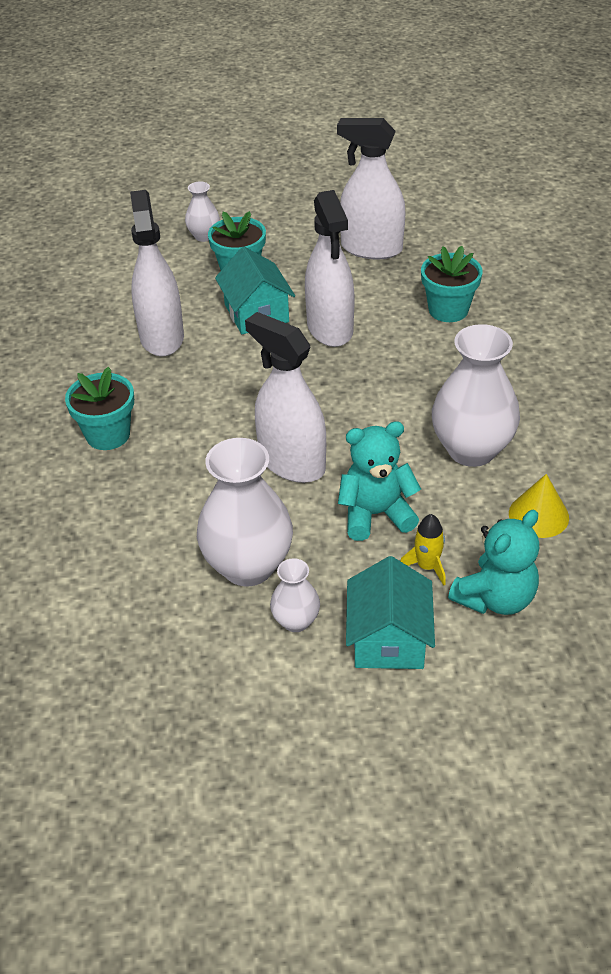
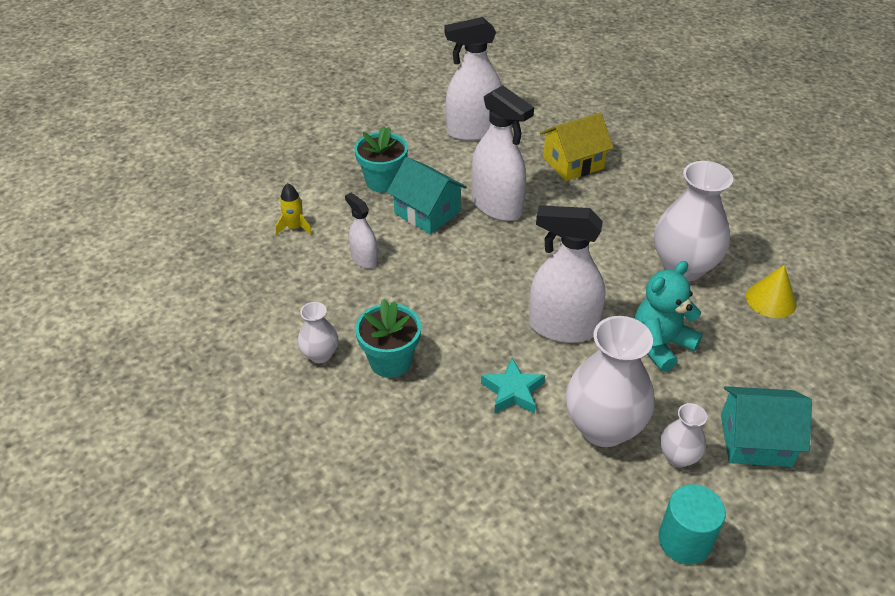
camera: 30 degrees left, 0 degrees up
white spray bottle [130,190,184,356] -> white spray bottle [345,193,378,268], size x0.53
white vase [185,181,220,242] -> white vase moved to [298,302,338,363]
turquoise house [346,556,435,669] -> turquoise house turned 60 degrees counterclockwise [721,386,812,467]
yellow rocket [401,514,446,586] -> yellow rocket moved to [275,183,312,235]
turquoise flower pot [421,246,482,322] -> yellow house [540,113,613,181]
turquoise teddy bear [448,510,540,615] -> none
none -> turquoise star [481,358,545,414]
none -> turquoise cylinder [658,484,726,565]

